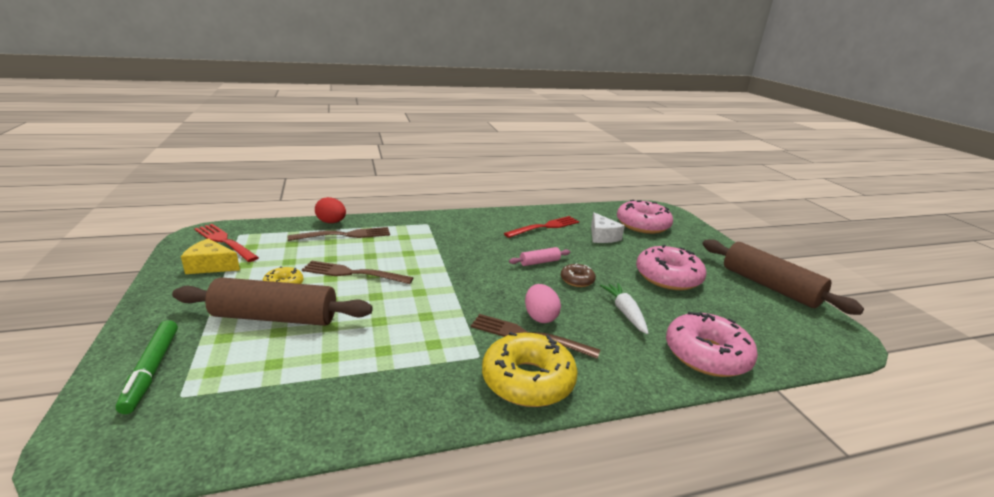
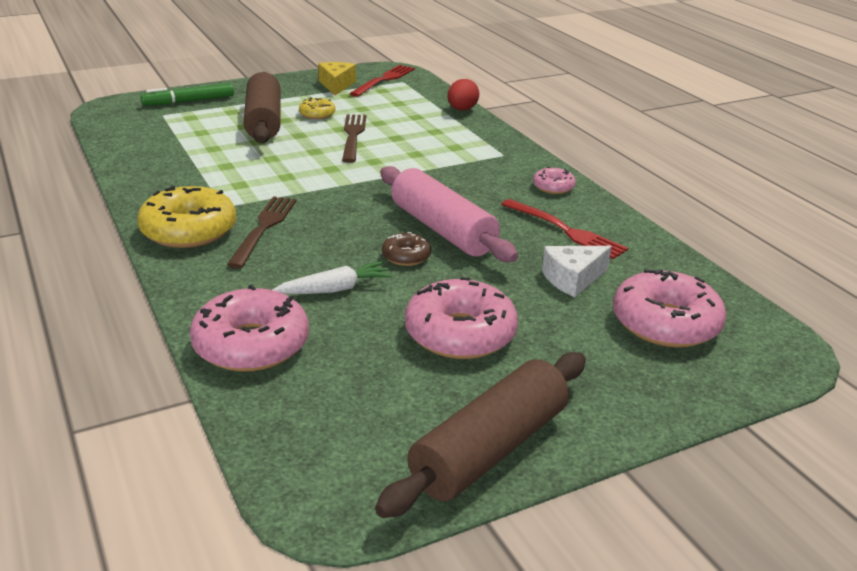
camera: 80 degrees right, 5 degrees up
brown fork [288,227,390,241] -> none
pink rolling pin [509,247,571,266] -> pink rolling pin [380,166,518,262], size x2.22
pink egg [525,284,561,323] -> none
none -> pink donut [533,167,576,194]

